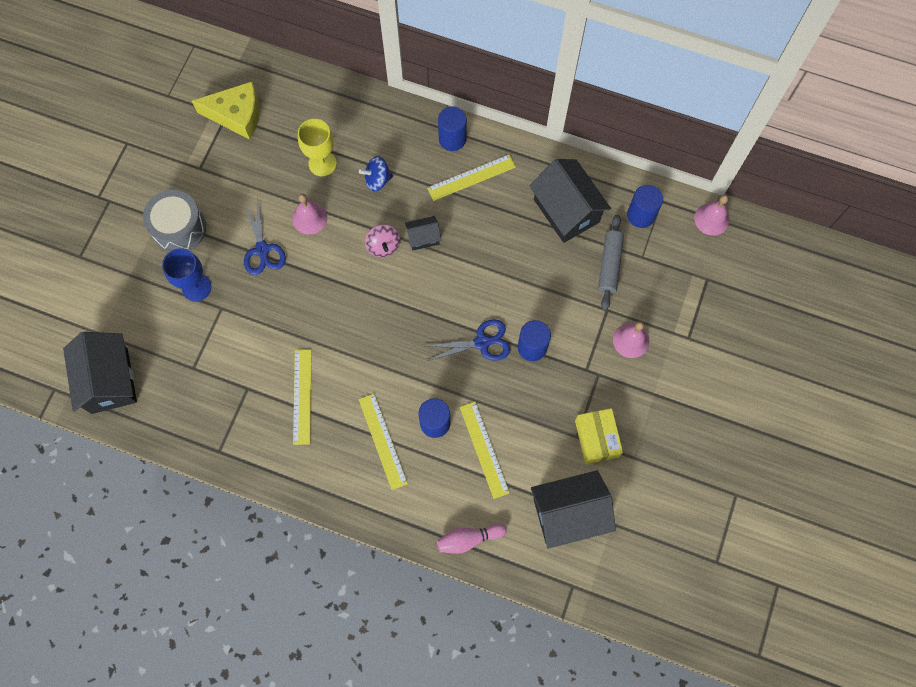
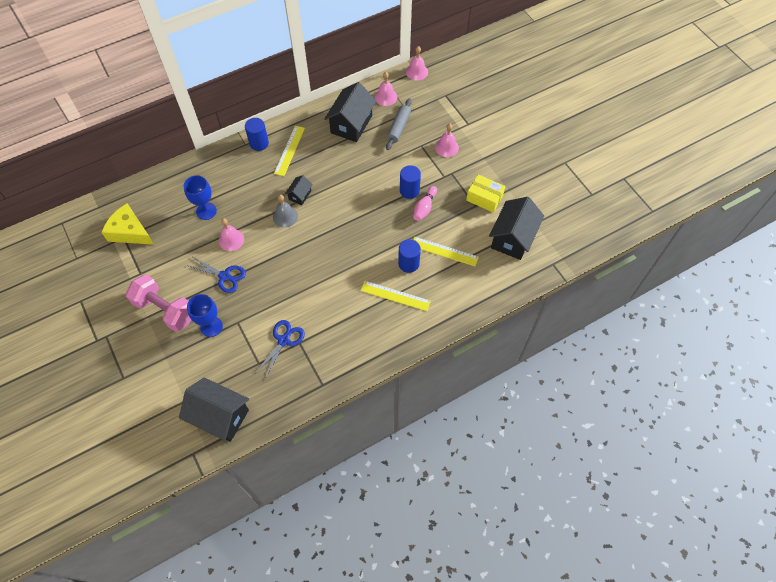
camera: 50 degrees left, 10 degrees down
grey drum [143,190,206,252] -> pink dumbbell [126,274,191,332]
yellow cheese [192,81,260,140] -> yellow cheese turned 105 degrees counterclockwise [101,203,154,245]
yellow ruler [293,350,312,445] -> none
yellow goblet [298,119,337,176] -> blue goblet [184,175,217,220]
blue spinning top [359,156,393,192] -> none
pink spinning top [365,225,400,257] -> grey bell [273,195,298,228]
blue scissors [427,319,511,361] -> blue scissors moved to [256,320,305,378]
pink bowling pin [437,523,507,554] -> pink bowling pin moved to [413,186,437,221]
black house [529,159,611,243] -> black house turned 75 degrees counterclockwise [324,82,376,142]
grey rolling pin [598,215,624,311] -> grey rolling pin turned 60 degrees clockwise [386,98,411,150]
blue cylinder [627,185,663,228] -> pink bell [375,72,397,106]

